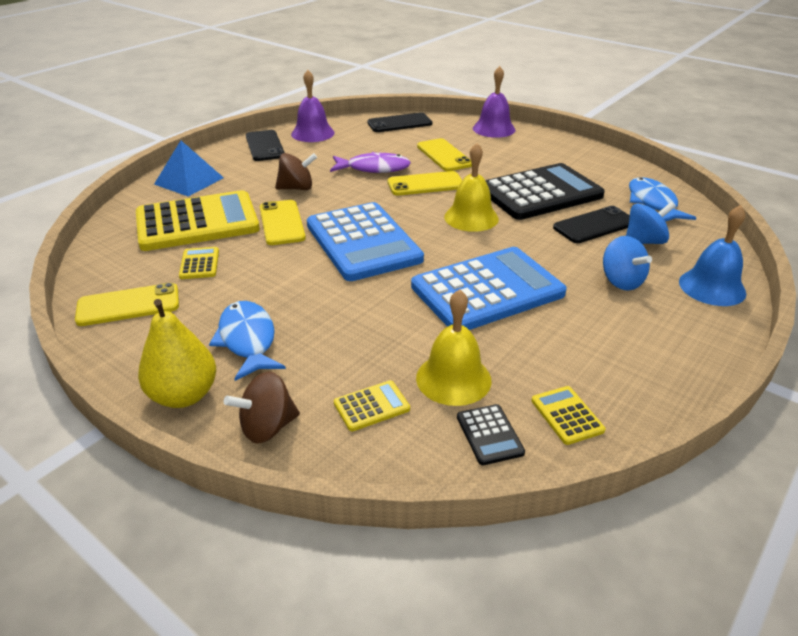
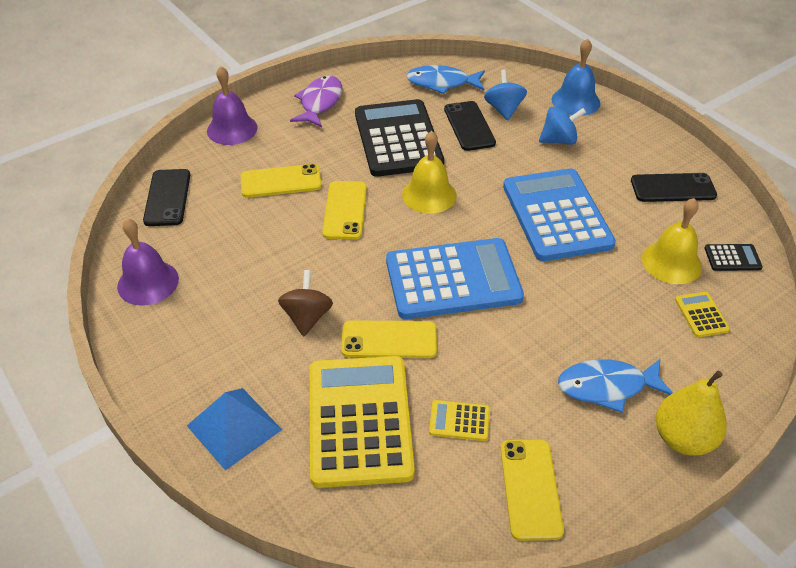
camera: 75 degrees left, 10 degrees up
brown spinning top [224,372,300,444] -> none
black phone [246,130,285,161] -> black phone moved to [631,173,717,202]
purple fish [330,152,411,173] -> purple fish moved to [290,76,342,127]
yellow calculator [531,386,605,445] -> none

